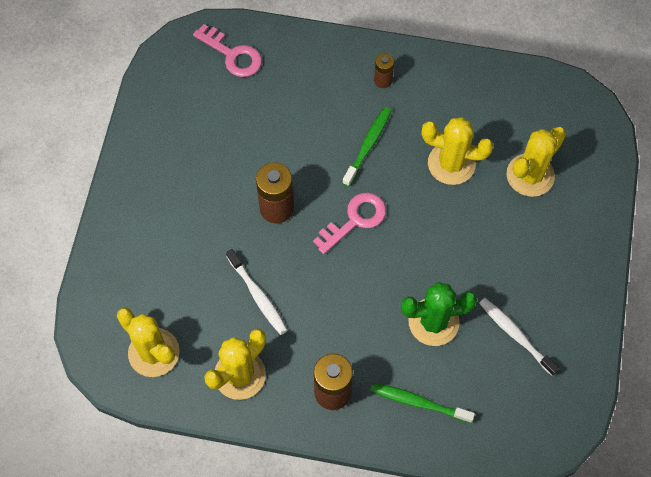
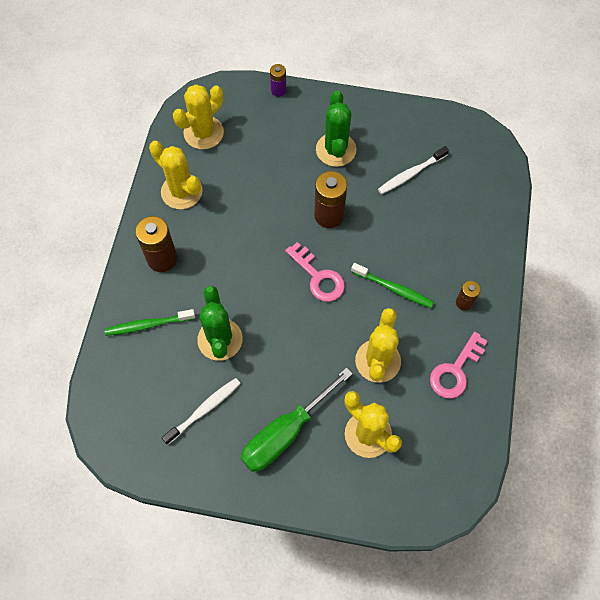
camera: 90 degrees right, 0 degrees up
pink key [193,24,262,77] -> pink key moved to [430,332,487,399]
white toothbrush [226,249,288,335] -> white toothbrush moved to [378,146,449,194]
green toothbrush [370,383,475,423] -> green toothbrush turned 120 degrees counterclockwise [105,309,195,336]
none -> green screwdriver [241,367,353,472]
none -> purple battery [270,64,286,97]
none -> green cactus [316,91,356,167]

